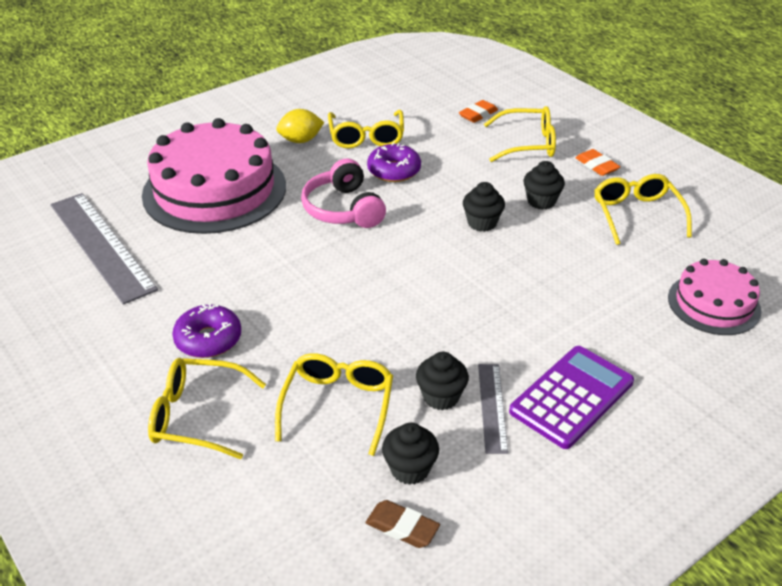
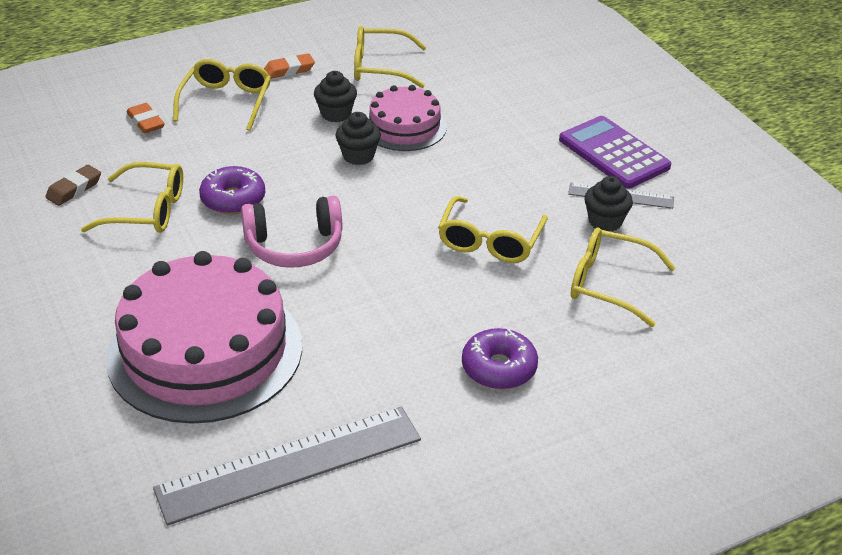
camera: 80 degrees left, 0 degrees up
yellow glasses [148,358,266,459] -> yellow glasses moved to [438,196,548,263]
yellow lemon [276,109,324,143] -> none
brown eraser [365,500,440,548] -> brown eraser moved to [45,165,101,206]
black cupcake [382,423,439,485] -> none
pink cake [668,259,761,335] -> pink cake moved to [367,85,447,151]

